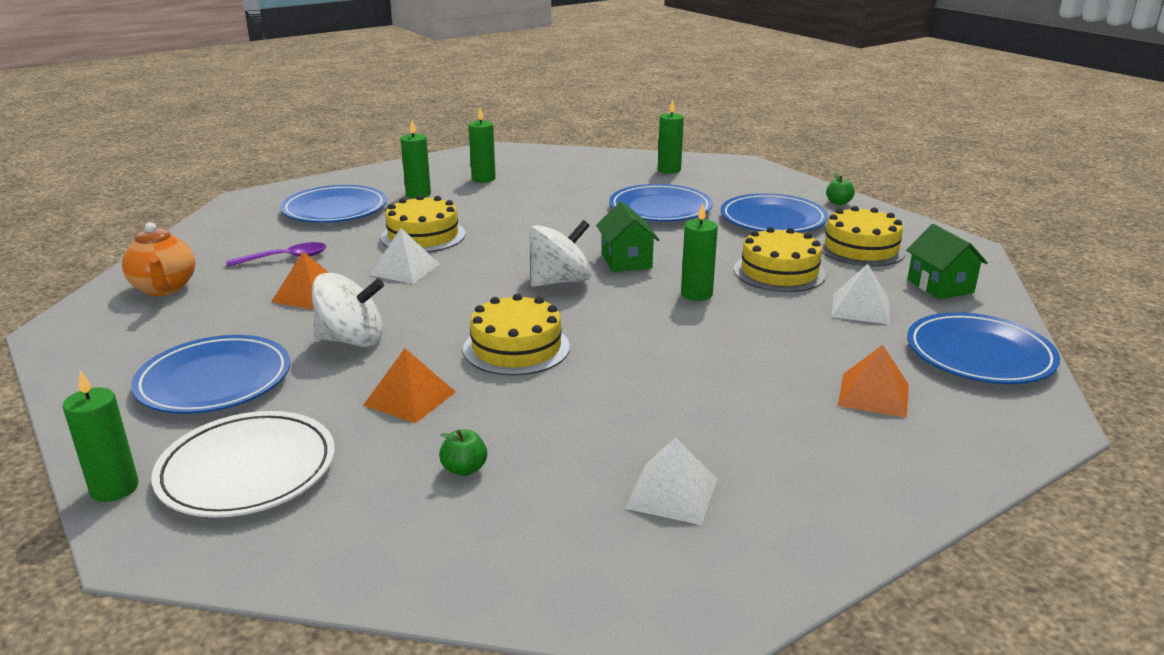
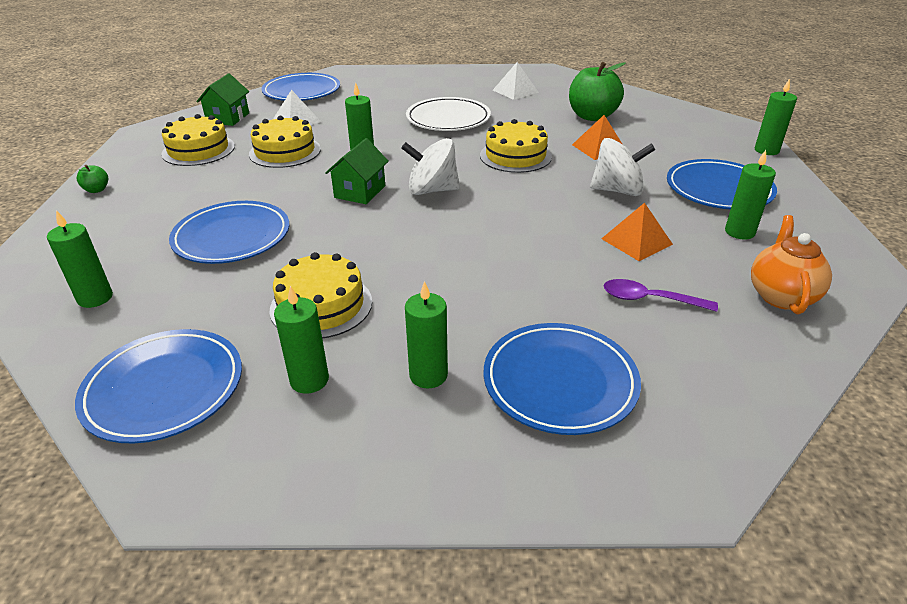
camera: 145 degrees left, 10 degrees up
white plate [151,411,335,518] -> white plate moved to [406,97,491,131]
white spinning top [312,273,384,347] -> white spinning top turned 150 degrees clockwise [590,138,655,196]
white pyramid [370,228,439,284] -> none
yellow cake [381,195,465,252] -> yellow cake moved to [270,252,372,338]
green apple [439,430,487,476] -> green apple [569,62,626,121], size x2.31
blue plate [720,193,828,232] -> blue plate moved to [75,329,242,443]
orange pyramid [838,345,909,418] -> none
none -> green candle [725,150,776,240]

